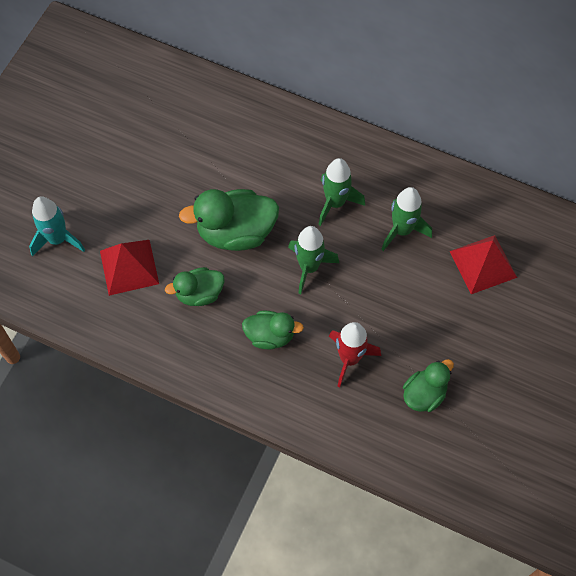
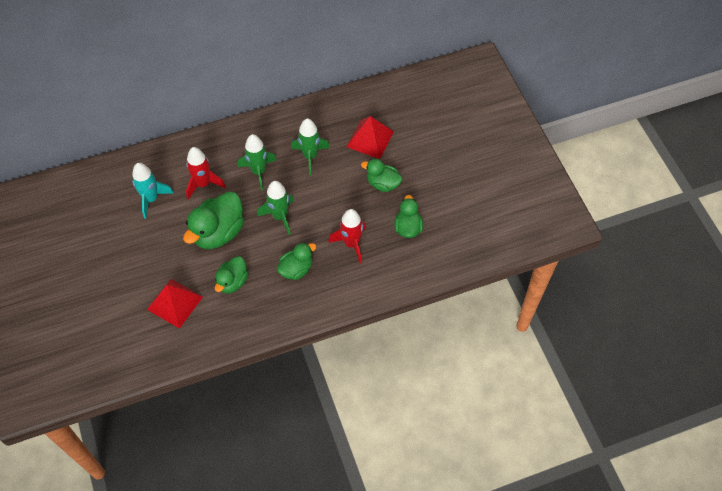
camera: 45 degrees left, 5 degrees down
turquoise rocket [29,196,85,256] -> turquoise rocket moved to [132,163,174,219]
none -> red rocket [186,147,226,199]
none -> green duck [361,159,402,192]

